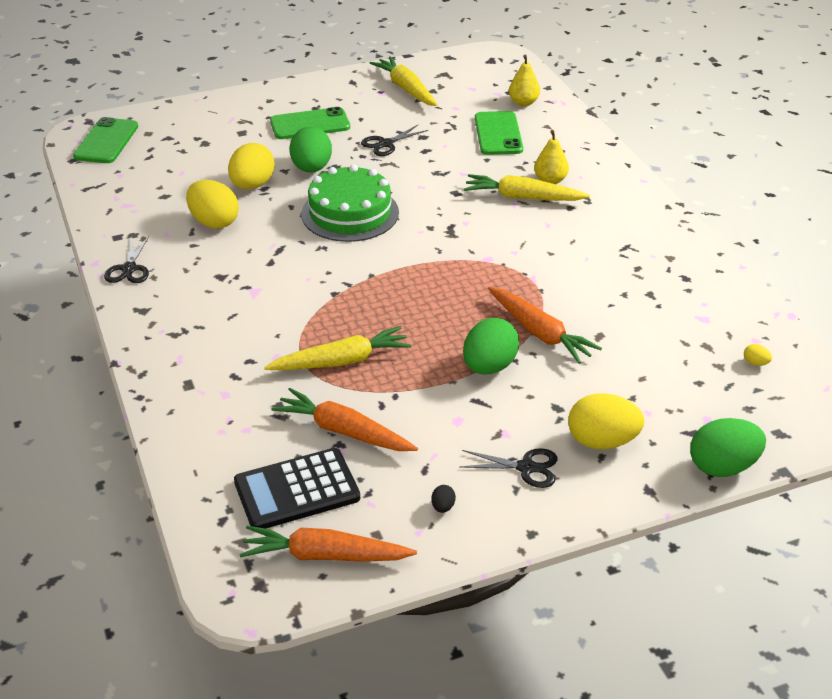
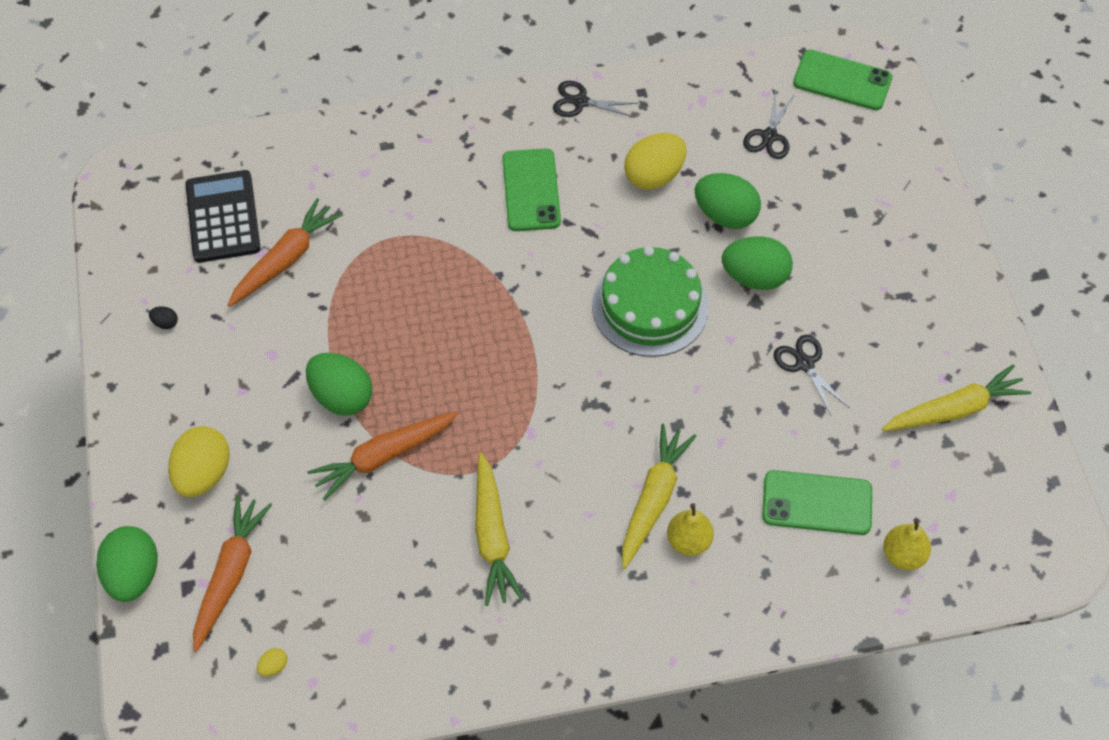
camera: 100 degrees right, 20 degrees up
yellow egg [228,143,275,189] -> green egg [695,173,761,229]
orange carrot [240,526,417,562] -> orange carrot moved to [193,495,272,652]
yellow carrot [264,326,411,370] -> yellow carrot moved to [475,452,524,606]
green phone [270,107,350,139] -> green phone moved to [502,148,561,231]
black scissors [460,448,558,488] -> black scissors moved to [743,90,794,159]

